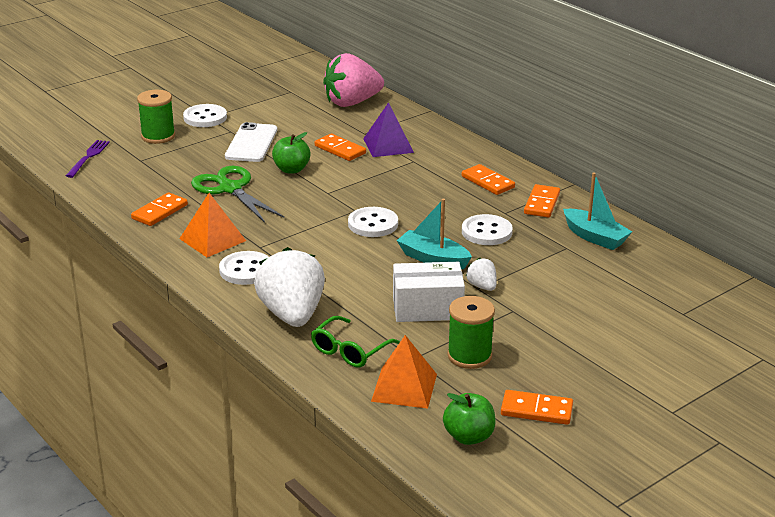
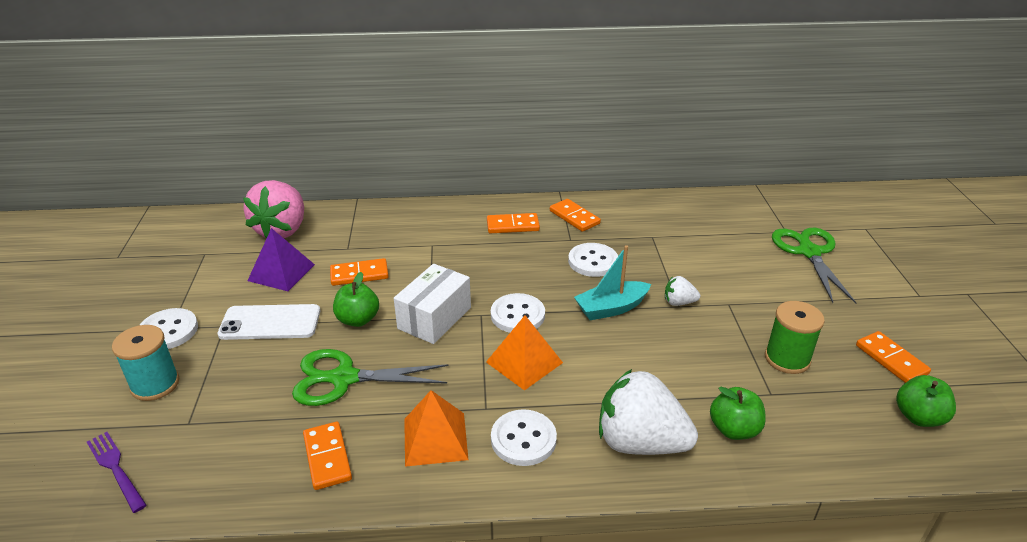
camera: 55 degrees left, 5 degrees up
green spool [137,90,175,144] -> turquoise spool [112,325,179,401]
white phone [225,122,277,162] -> white phone turned 45 degrees counterclockwise [217,304,320,340]
green glasses [311,316,400,368] -> green apple [710,387,766,440]
purple pyramid [363,102,414,157] -> purple pyramid moved to [248,228,315,291]
orange pyramid [371,335,437,409] -> orange pyramid moved to [486,315,563,391]
white box [393,262,465,322] -> white box moved to [394,264,471,344]
orange domino [501,390,573,425] -> orange domino turned 75 degrees counterclockwise [856,331,931,383]
turquoise boat [563,173,632,250] -> none
none -> green scissors [772,228,856,303]

